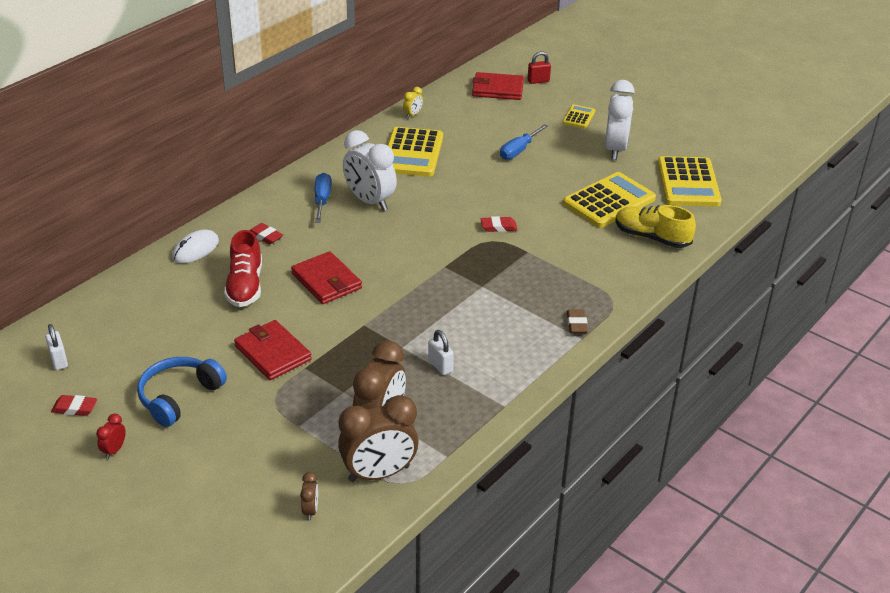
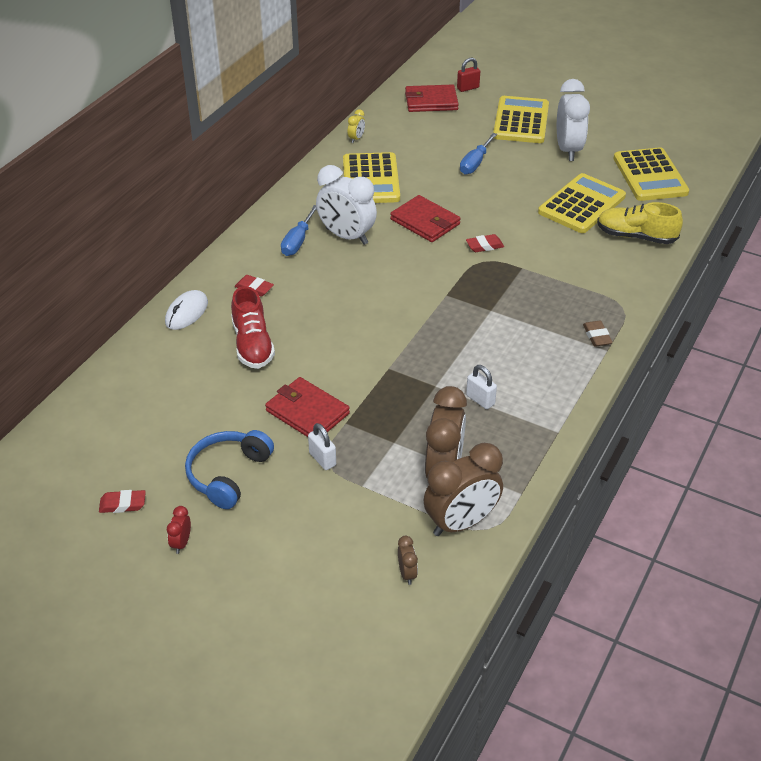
camera: 10 degrees left, 5 degrees up
white padlock [45,324,68,370] -> white padlock moved to [308,423,336,470]
red wallet [291,251,362,304] -> red wallet moved to [390,195,461,242]
blue screwdriver [315,173,331,222] -> blue screwdriver turned 150 degrees counterclockwise [281,205,317,256]
yellow calculator [563,104,595,128] -> yellow calculator [493,96,549,143], size x2.01

